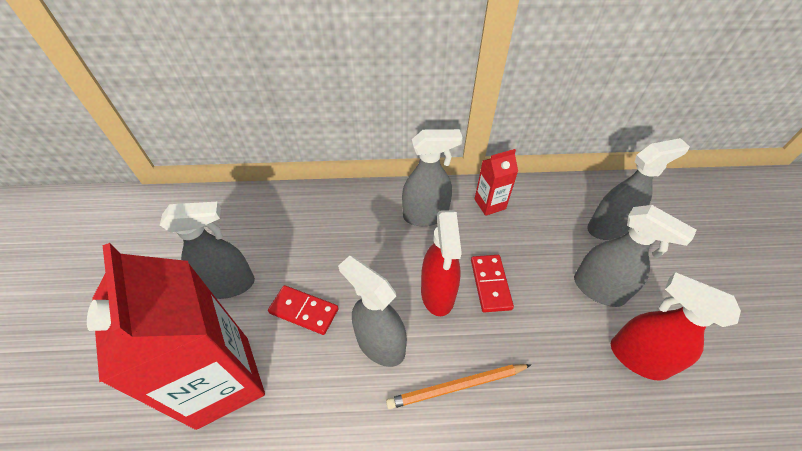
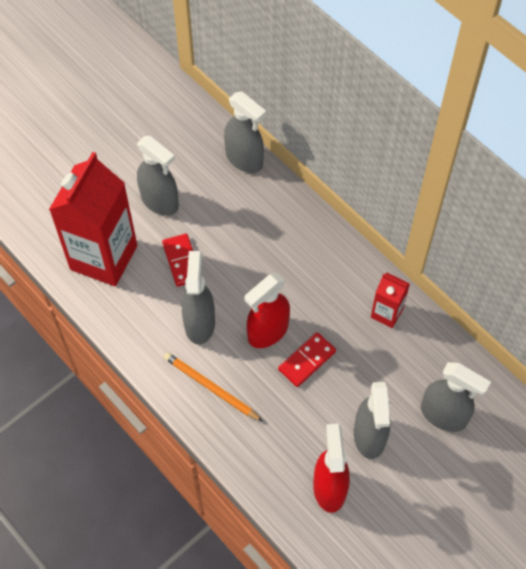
camera: 50 degrees right, 10 degrees up
grey spray bottle [402,129,463,226] -> grey spray bottle moved to [224,92,266,173]

